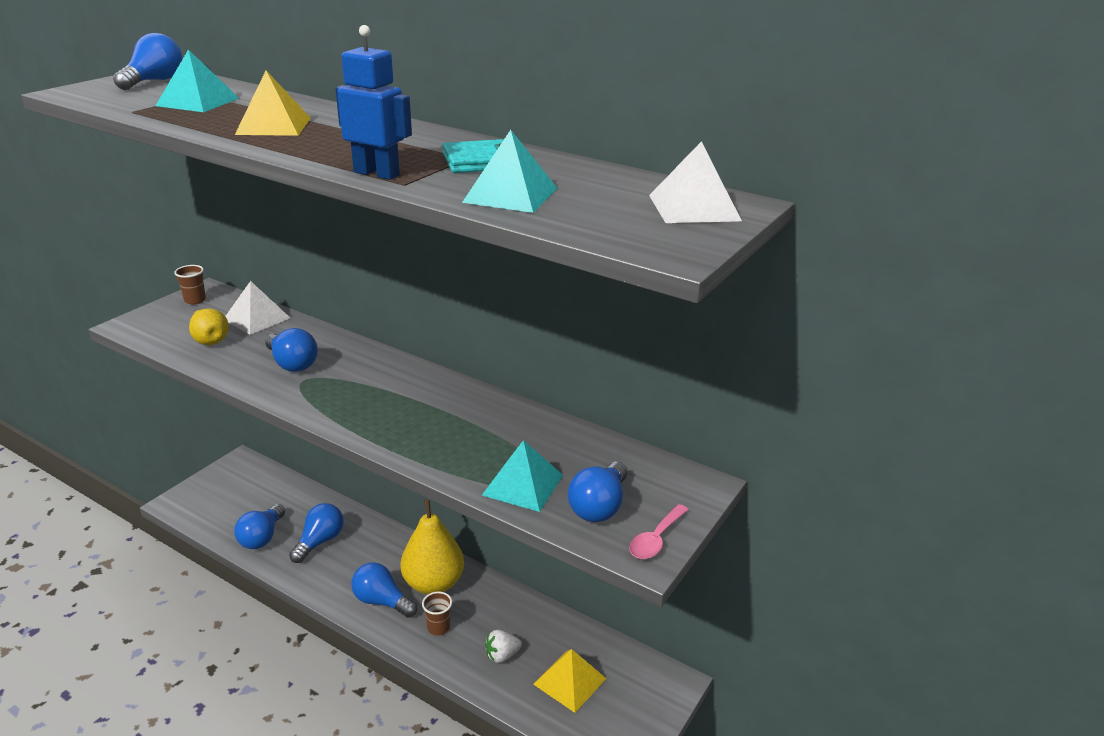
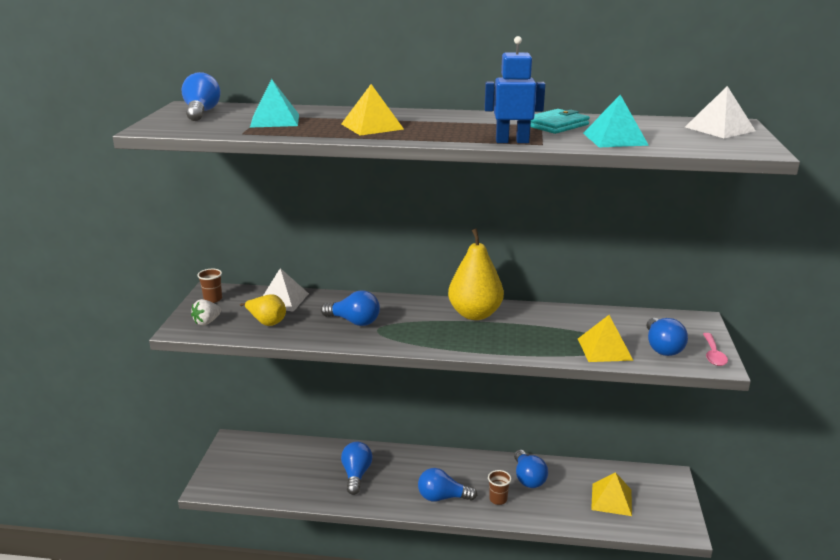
camera: 25 degrees left, 5 degrees down
blue light bulb [234,504,285,549] -> blue light bulb moved to [514,450,548,488]
yellow pear [400,500,464,595] -> yellow pear moved to [448,229,504,320]
turquoise pyramid [482,440,563,512] -> yellow pyramid [578,315,634,362]
white strawberry [485,630,522,663] -> white strawberry moved to [191,299,221,325]

